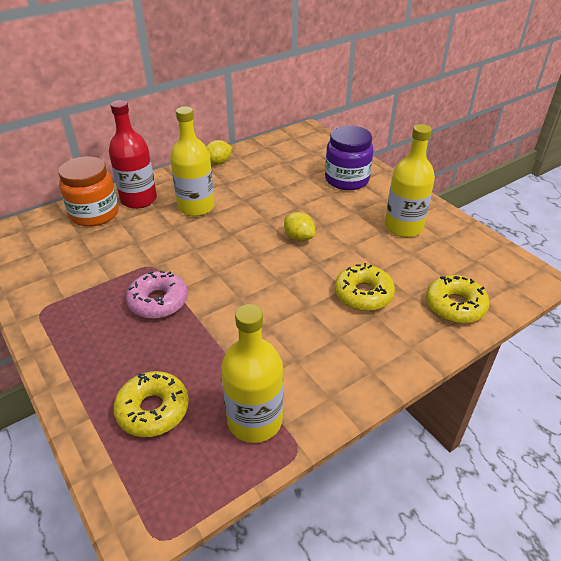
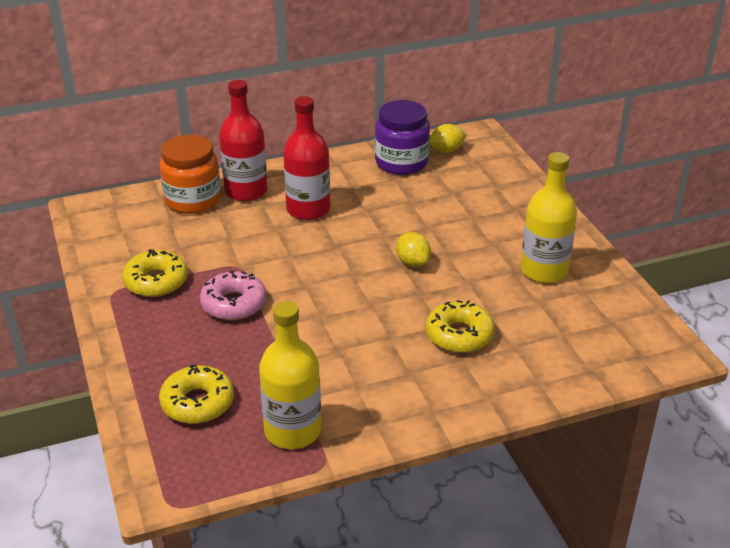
camera: 15 degrees right, 5 degrees down
yellow bottle [170,107,215,216] -> red bottle [283,96,330,220]
yellow lemon [206,140,233,165] -> yellow lemon moved to [430,124,467,153]
purple jar [325,126,374,190] -> purple jar moved to [375,100,430,175]
yellow donut [426,275,489,323] -> yellow donut moved to [122,249,188,297]

